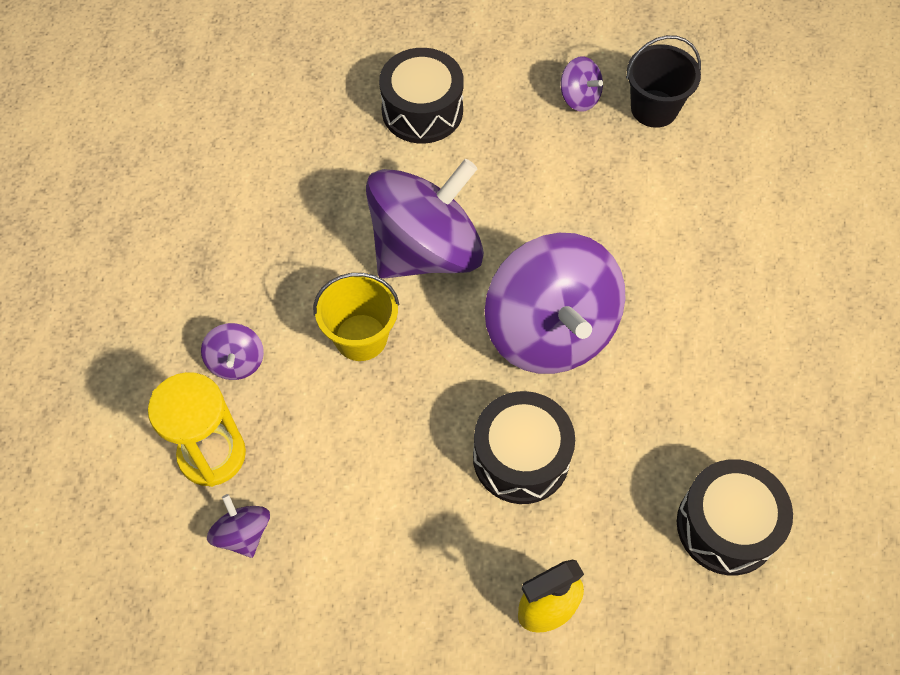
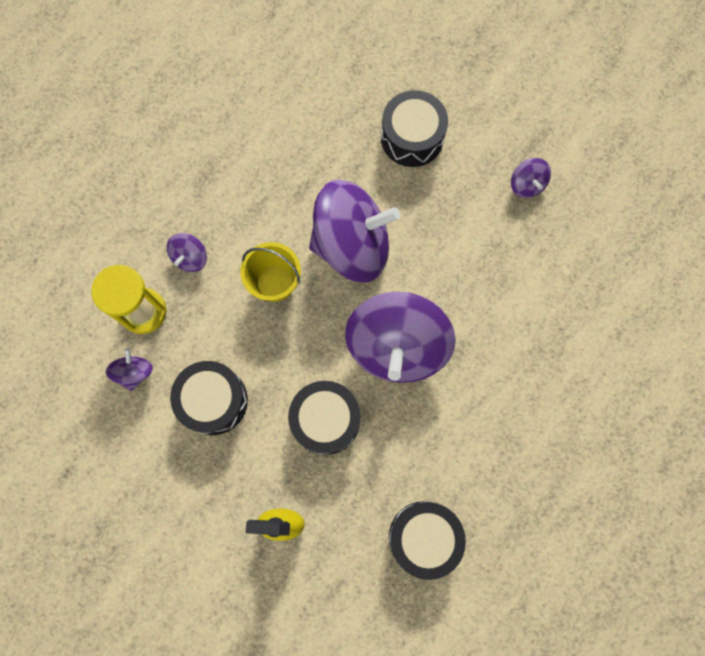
camera: 30 degrees right, 15 degrees up
black bucket [626,35,701,128] -> none
none -> black drum [170,361,248,435]

